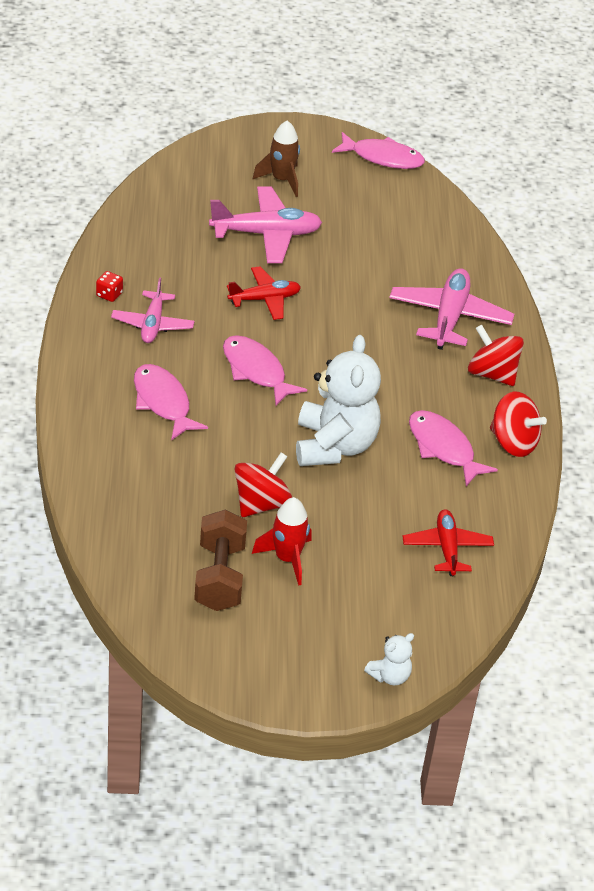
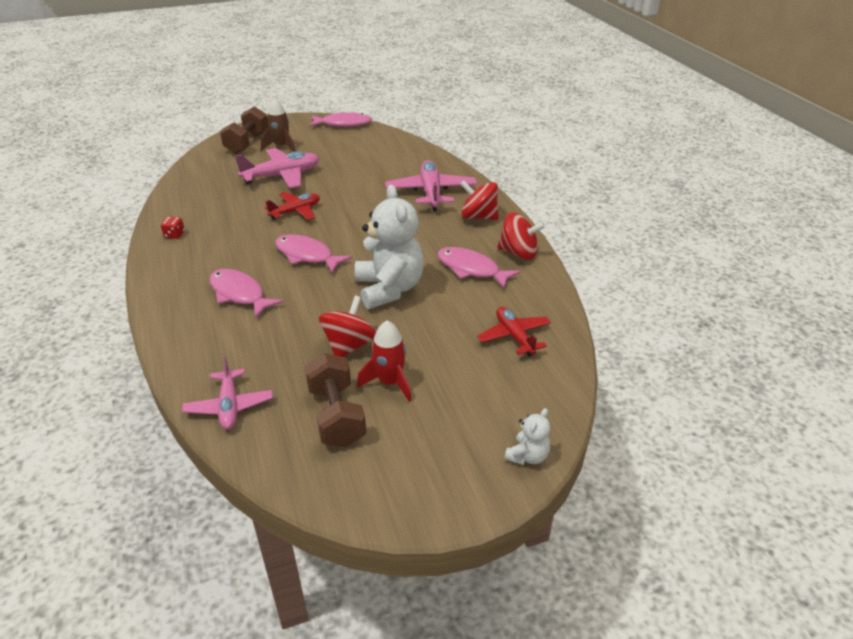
camera: 15 degrees left, 5 degrees down
pink plane [111,277,195,343] -> pink plane moved to [182,356,273,429]
none -> brown dumbbell [220,106,268,154]

